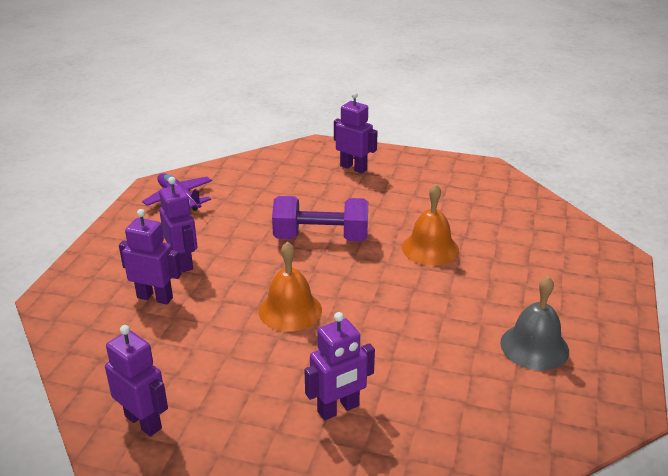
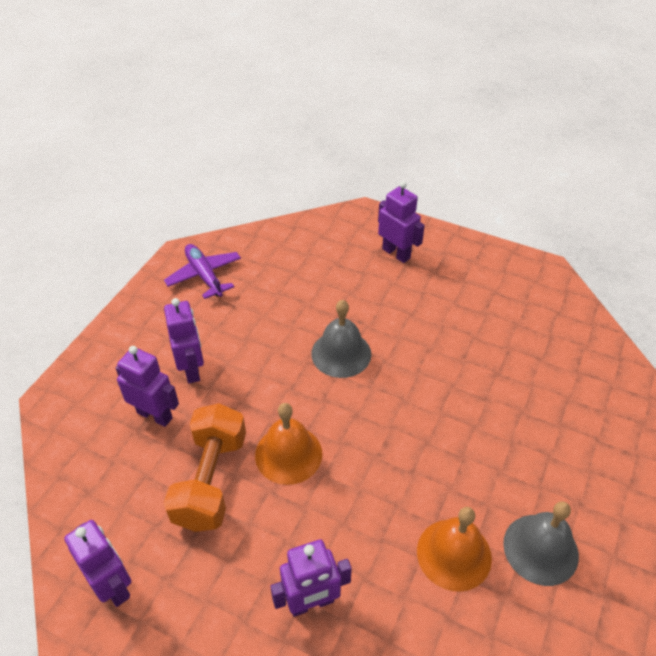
camera: 10 degrees right, 15 degrees up
purple dumbbell [272,196,368,241] -> grey bell [311,300,371,378]
orange bell [402,184,459,266] -> orange bell moved to [417,507,492,592]
none -> orange dumbbell [163,403,246,532]

